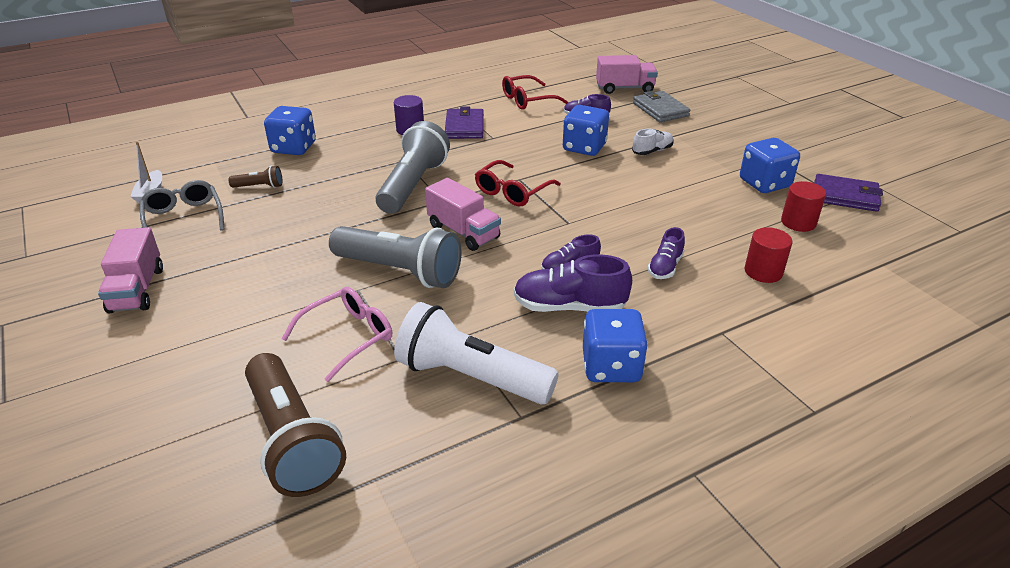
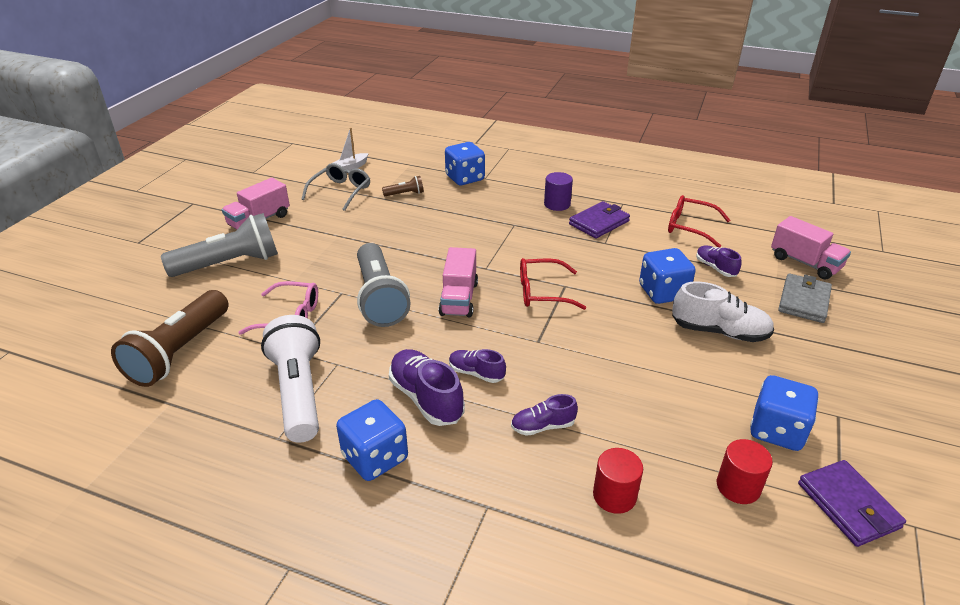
camera: 50 degrees right, 0 degrees up
brown flashlight [229,166,282,188] -> brown flashlight turned 60 degrees counterclockwise [382,176,424,196]
grey flashlight [376,121,450,214] -> grey flashlight moved to [161,213,278,277]
white shoe [632,129,674,155] -> white shoe [672,281,774,342], size x1.69

